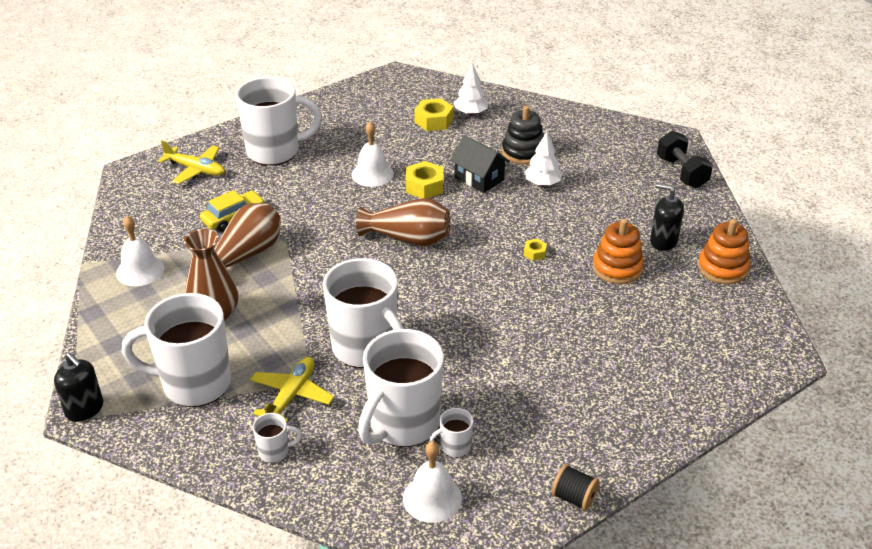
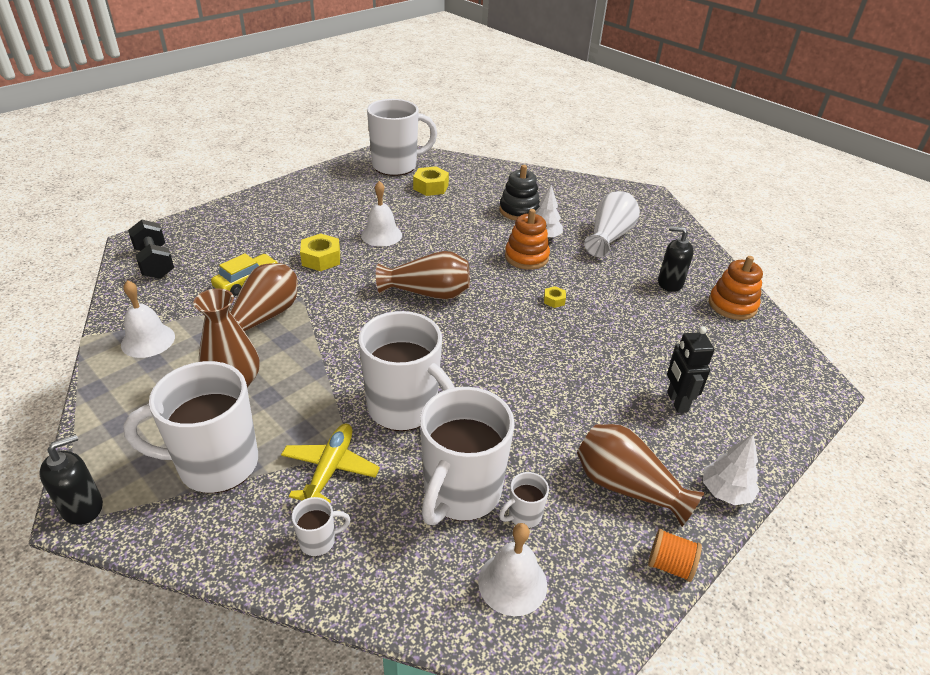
camera: 10 degrees left, 0 degrees up
black soap dispenser [54,353,103,422] -> black soap dispenser turned 75 degrees counterclockwise [39,434,103,525]
yellow plane [158,141,225,184] -> none
white mug [235,77,322,166] -> white mug moved to [367,99,437,176]
yellow nut [406,161,443,198] -> yellow nut moved to [300,233,340,271]
black house [450,135,510,193] -> none
white tree [454,63,488,115] -> white tree moved to [703,434,760,505]
black spool [552,464,600,511] -> orange spool [648,529,702,582]
orange stacking toy [593,219,644,284] -> orange stacking toy moved to [505,209,550,270]
black dumbbell [657,131,713,188] -> black dumbbell moved to [128,220,174,279]
none -> brown vase [577,424,705,527]
none -> white vase [584,191,640,257]
none -> black robot [667,326,714,413]

